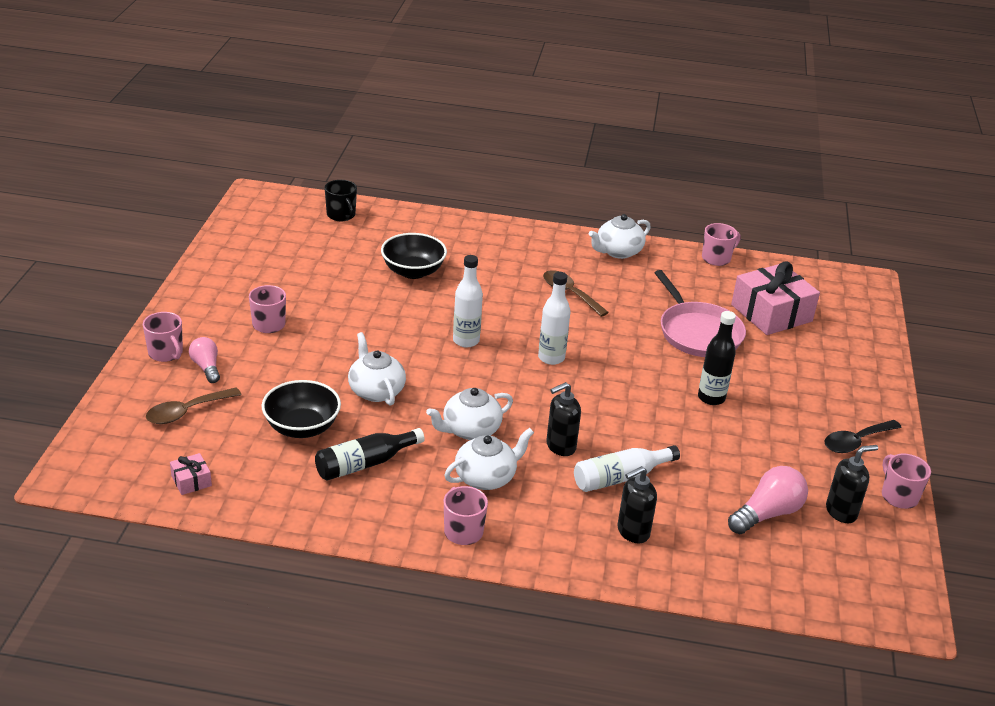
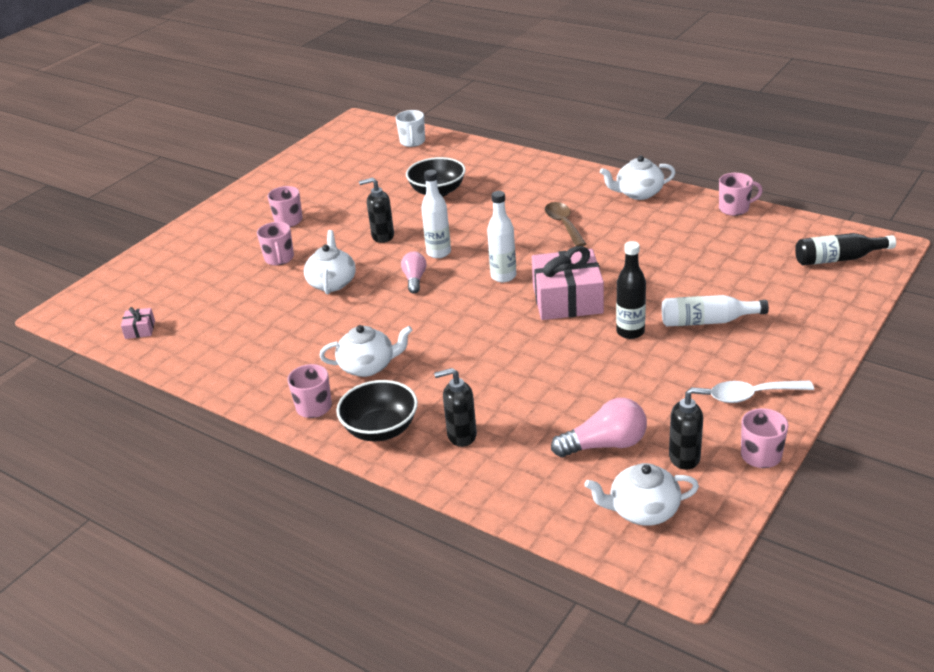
camera: 30 degrees right, 0 degrees up
pink mug [143,312,183,362] -> pink mug moved to [257,222,294,266]
brown spoon [146,387,242,424] -> none
pink light bulb [189,337,220,383] -> pink light bulb moved to [401,252,427,294]
black bowl [262,380,341,438] -> black bowl moved to [336,380,418,441]
black bottle [315,428,425,481] -> black bottle moved to [795,233,896,265]
black mug [325,180,357,221] -> white mug [396,110,425,147]
white teapot [426,388,513,440] -> white teapot moved to [584,463,699,526]
black soap dispenser [546,382,581,456] -> black soap dispenser moved to [359,177,394,243]
white bottle [574,445,680,492] -> white bottle moved to [662,295,769,326]
pink pan [654,270,746,357] -> none
pink gift [731,261,820,335] -> pink gift moved to [532,246,604,320]
black spoon [824,420,902,453] -> white spoon [711,381,814,403]

